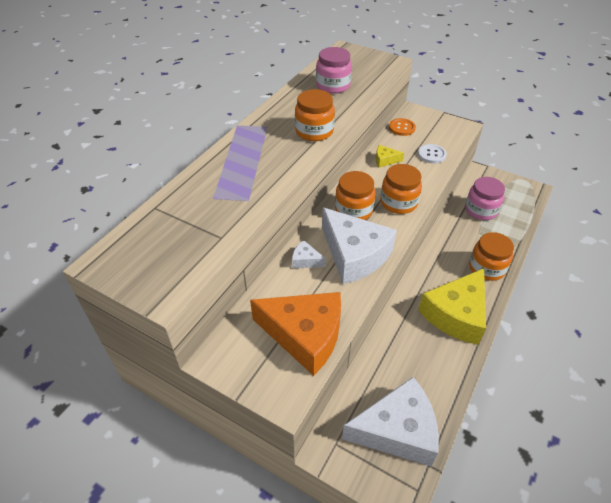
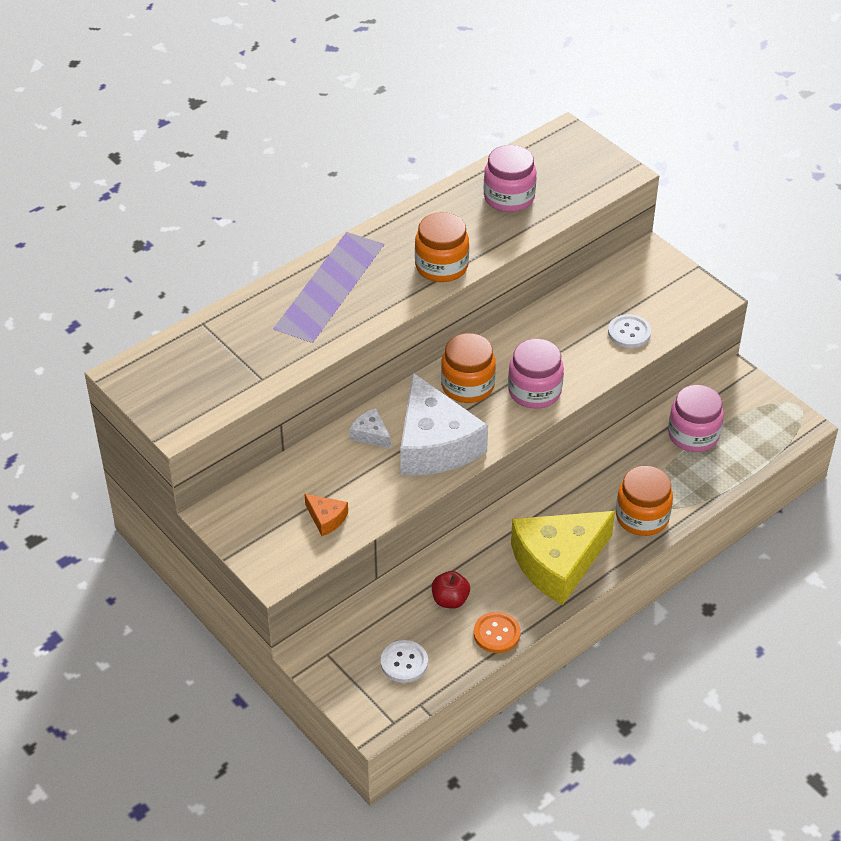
camera: 20 degrees right, 0 degrees up
orange cheese [250,292,341,376] -> orange cheese [304,494,348,536], size x0.42
white cheese [342,377,439,467] -> white button [381,640,428,683]
yellow cheese [376,145,404,168] -> none
orange jar [381,164,422,214] -> pink jar [508,339,564,409]
orange button [389,118,416,136] -> orange button moved to [474,612,520,653]
none -> red apple [432,571,470,608]

